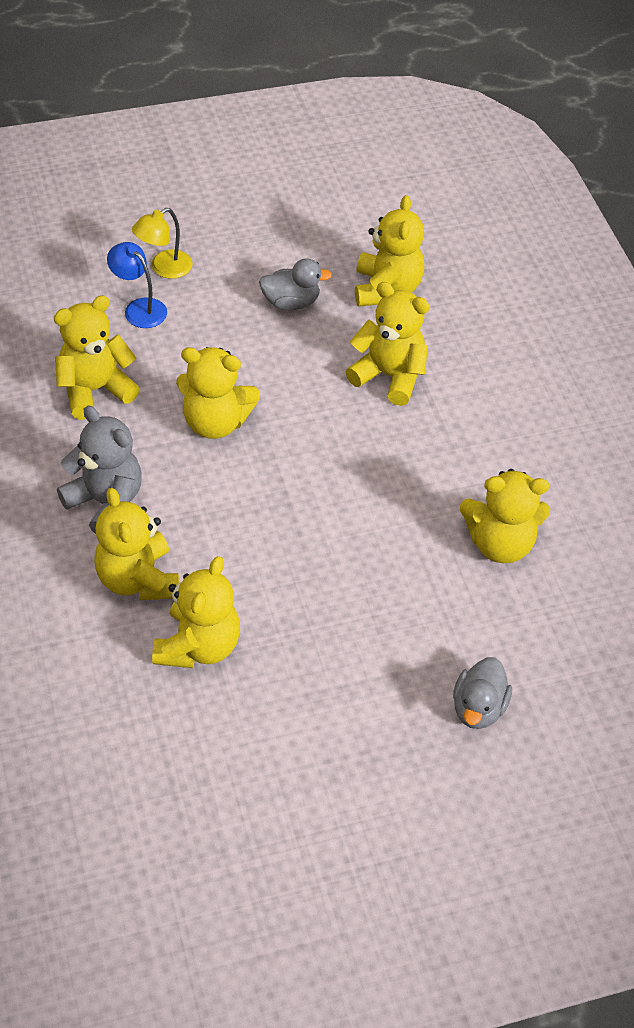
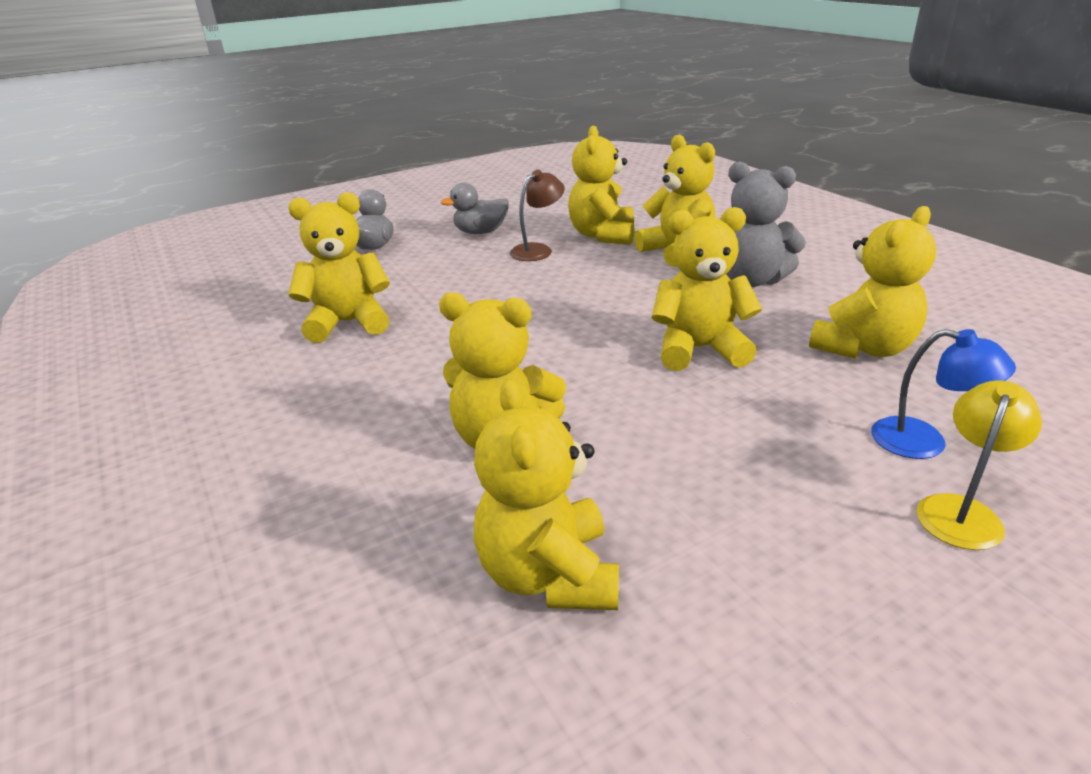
camera: 170 degrees right, 20 degrees down
grey duck [259,258,332,310] -> grey duck moved to [440,183,509,234]
none -> brown lamp [510,170,565,261]

